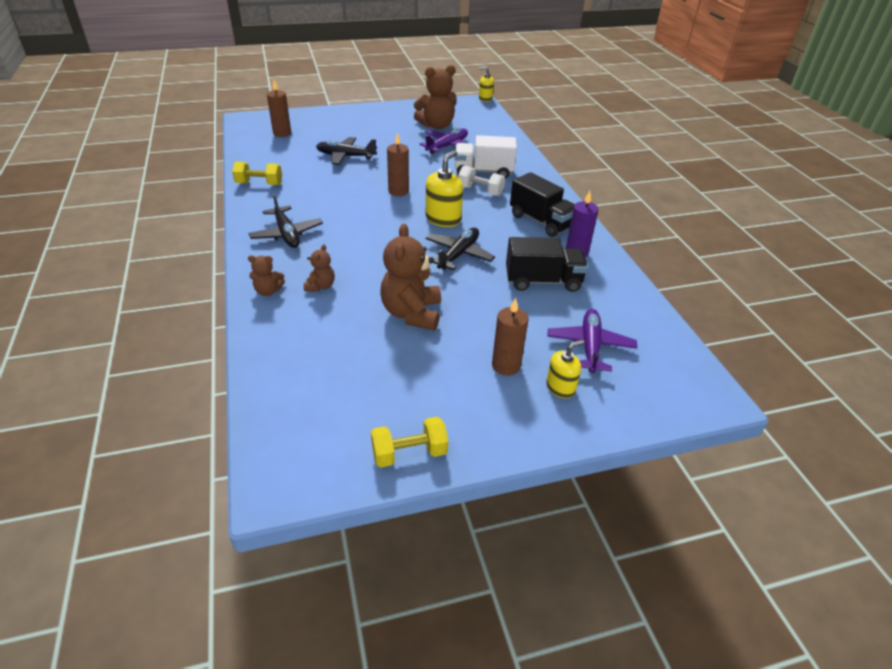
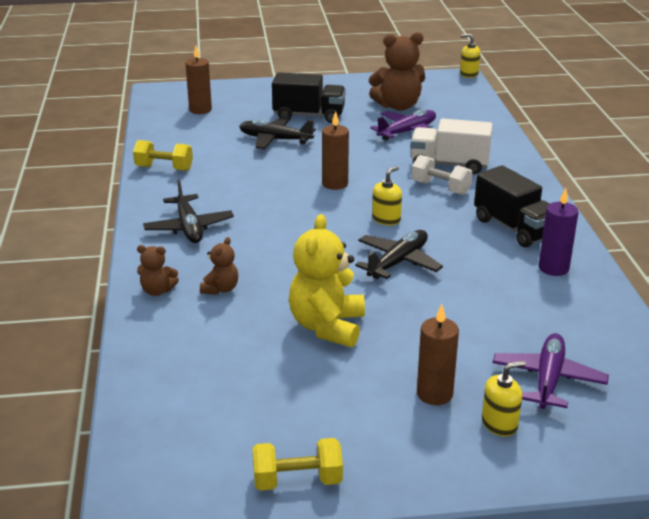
camera: 10 degrees right, 10 degrees down
brown teddy bear [380,224,441,331] -> yellow teddy bear [289,214,365,347]
yellow soap dispenser [426,151,463,227] -> yellow soap dispenser [372,166,402,225], size x0.64
black truck [506,237,588,292] -> black truck moved to [272,72,346,123]

